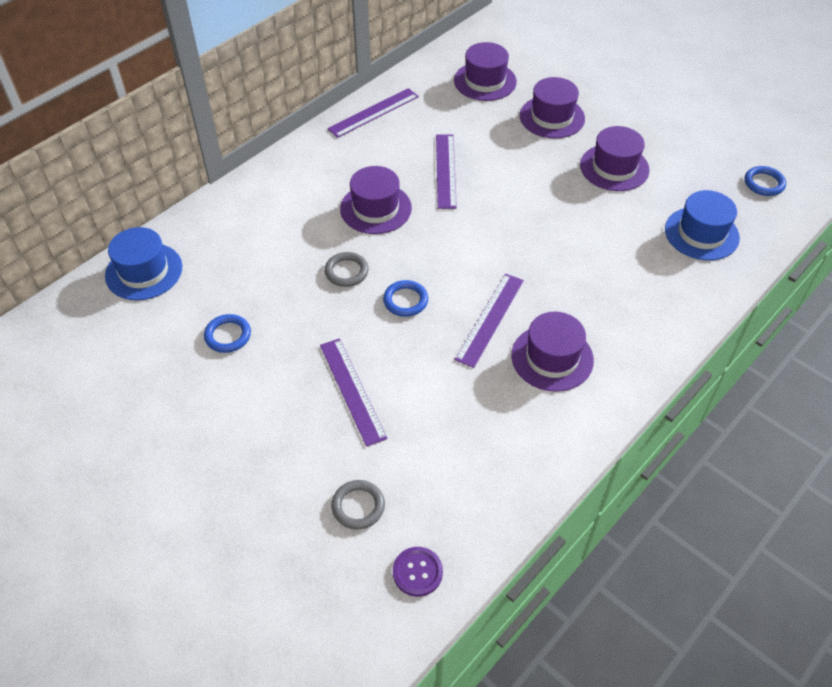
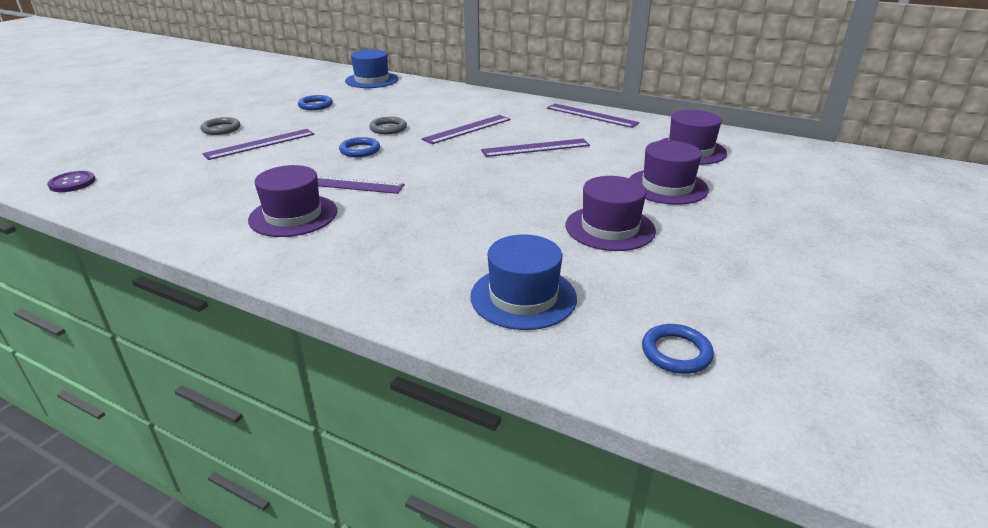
camera: 75 degrees right, 20 degrees down
grey ring [331,480,385,530] -> grey ring moved to [201,117,240,135]
purple hat [340,166,412,234] -> purple ruler [422,115,511,144]

